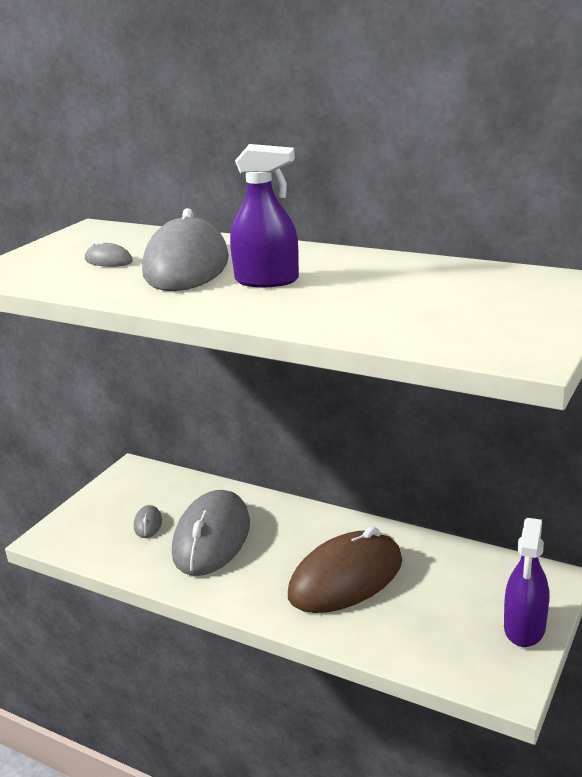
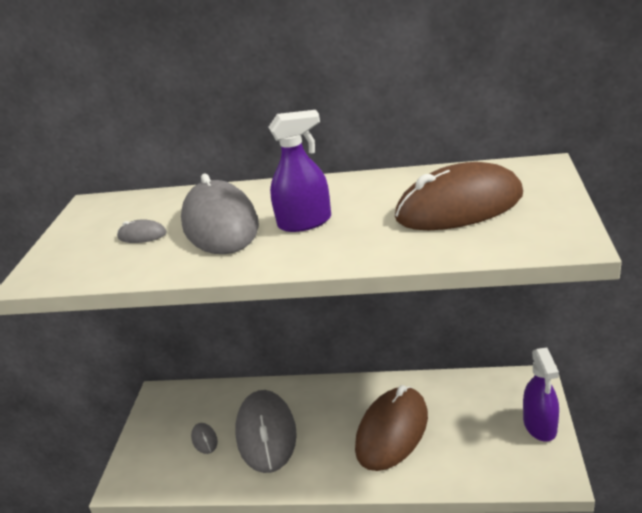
camera: 20 degrees left, 5 degrees up
none -> brown mouse [395,162,523,230]

